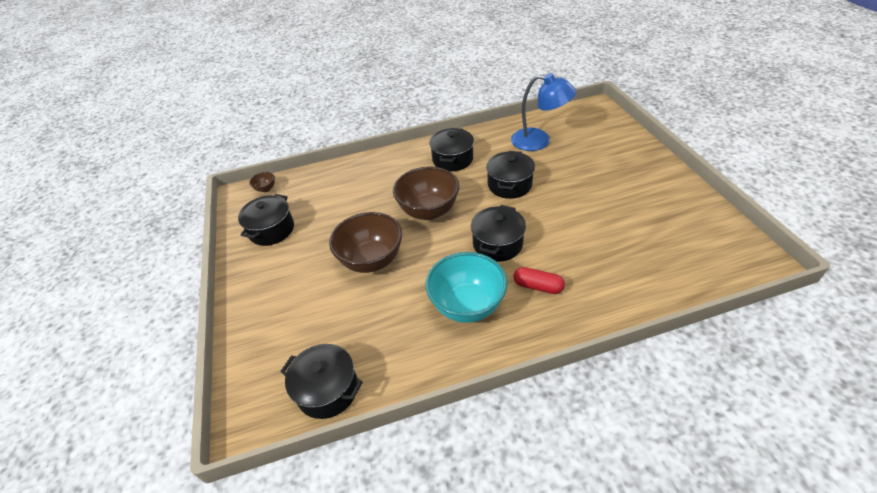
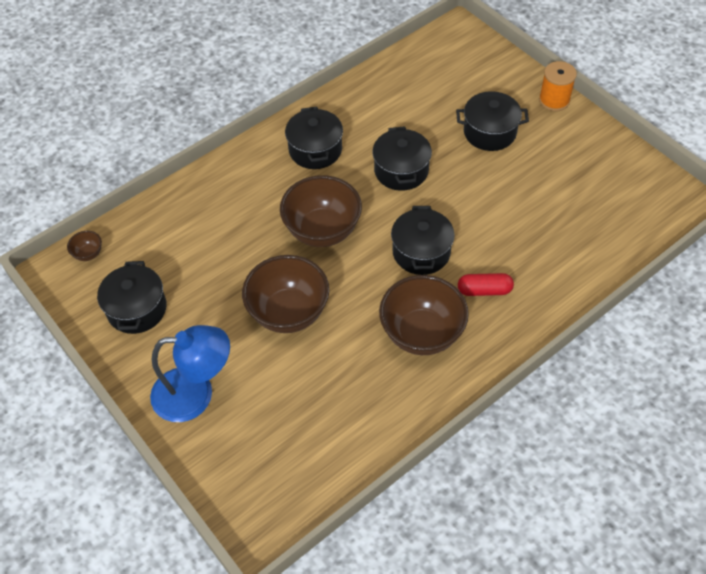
camera: 25 degrees left, 10 degrees up
black pot [280,344,363,419] -> black pot moved to [456,91,529,151]
turquoise bowl [426,252,508,323] -> brown bowl [379,275,469,355]
blue lamp [511,73,576,151] -> blue lamp moved to [150,325,230,422]
none -> orange spool [539,61,577,111]

